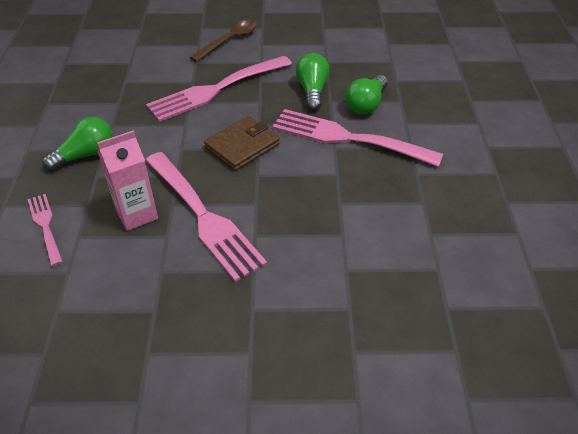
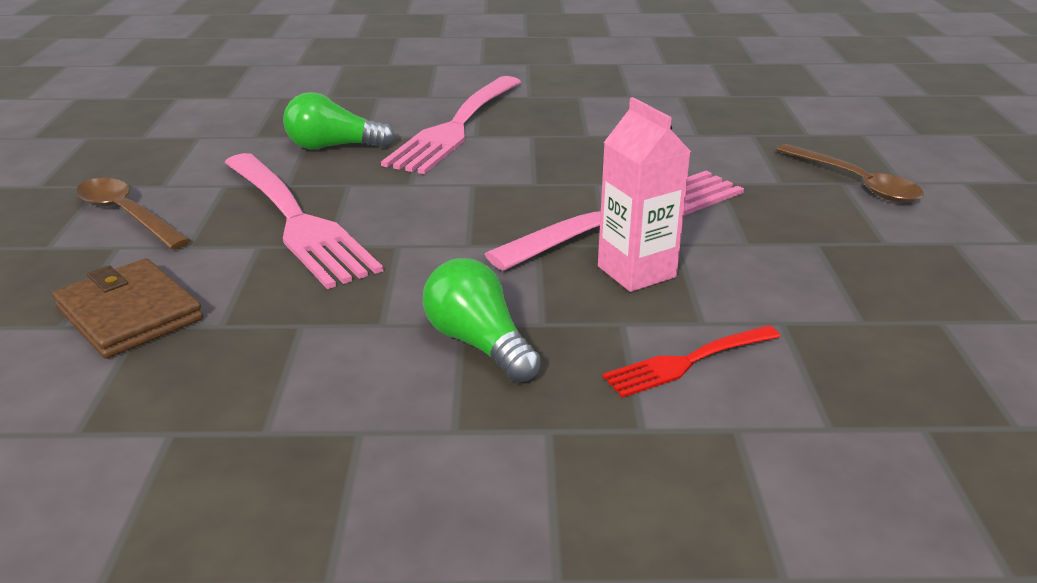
camera: 90 degrees left, 15 degrees down
pink fork [27,194,63,266] -> red fork [602,325,781,398]
brown wallet [204,116,280,171] -> brown wallet moved to [52,258,203,359]
green light bulb [345,75,388,115] -> none
none -> brown spoon [776,144,924,202]

